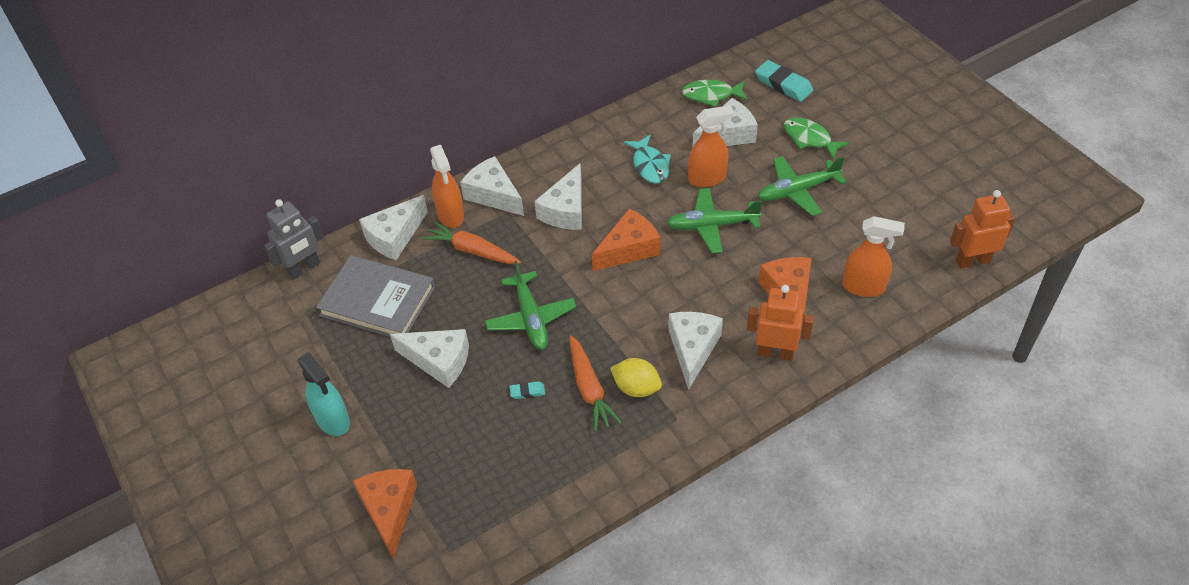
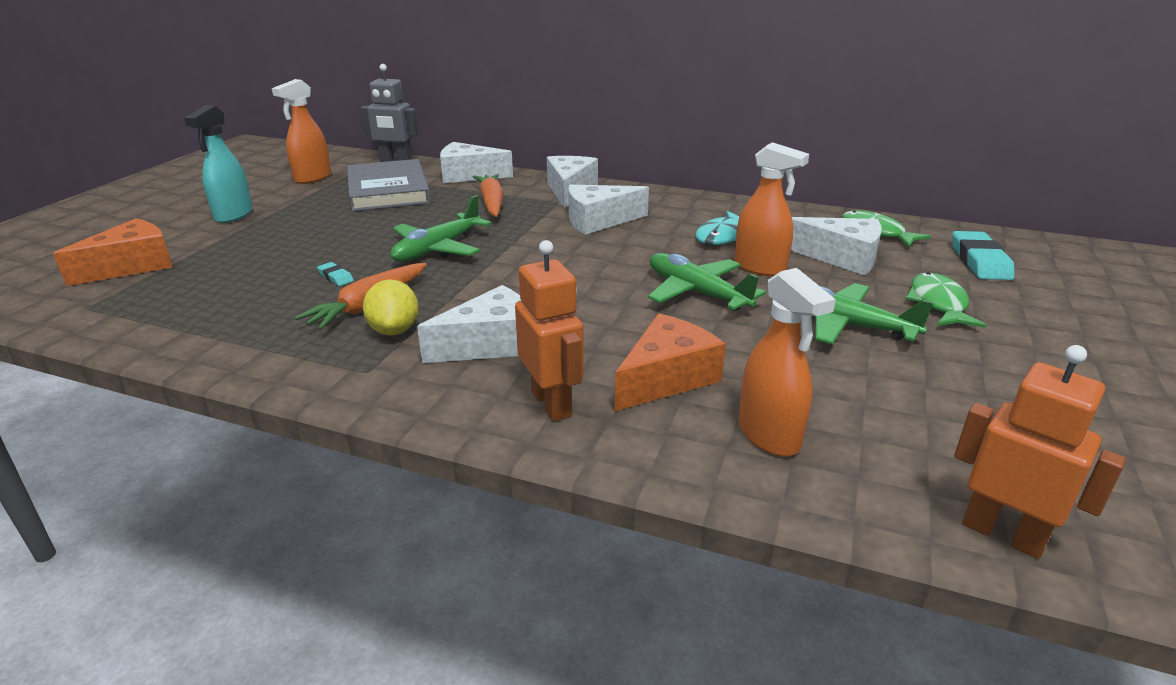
camera: 50 degrees right, 20 degrees down
white cheese [390,329,469,388] -> none
orange spray bottle [430,145,464,228] -> orange spray bottle moved to [272,79,331,184]
orange cheese [592,208,661,271] -> none

